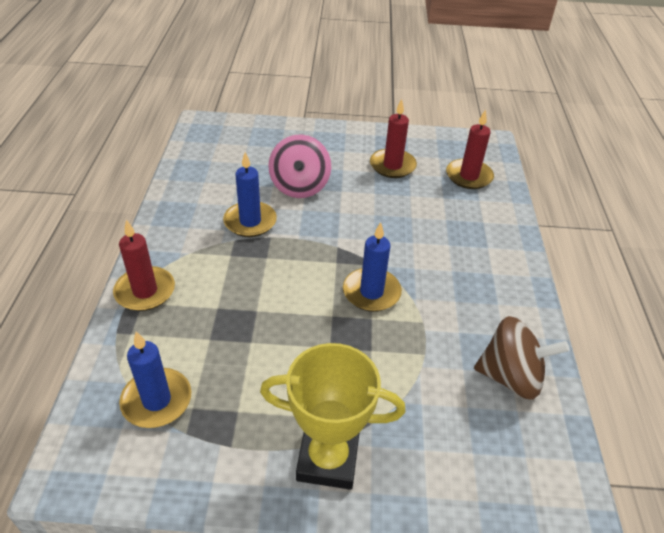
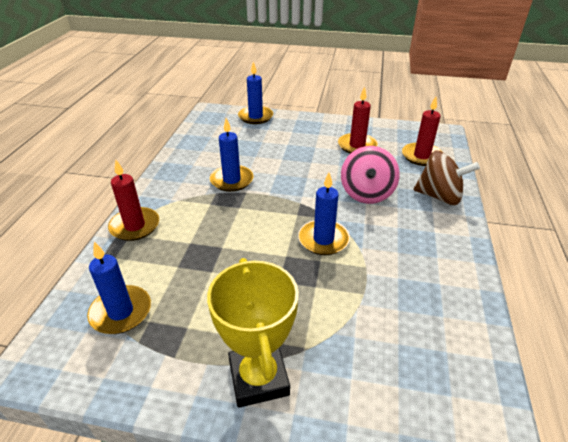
camera: 10 degrees right, 5 degrees down
yellow trophy [260,343,405,490] -> yellow trophy turned 60 degrees clockwise [207,258,299,408]
pink spinning top [268,134,331,198] -> pink spinning top moved to [341,146,400,204]
brown spinning top [474,316,570,400] -> brown spinning top moved to [414,151,480,205]
none -> blue candle [238,61,273,124]

